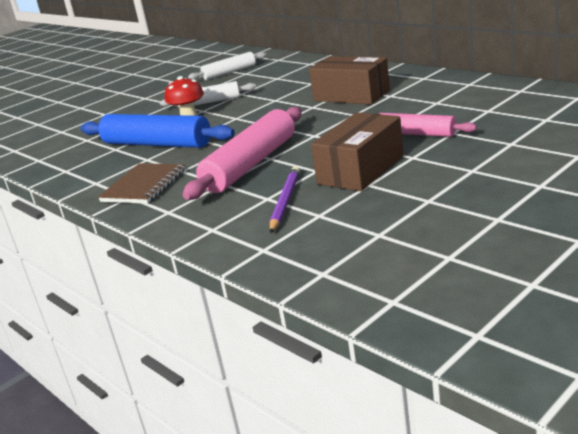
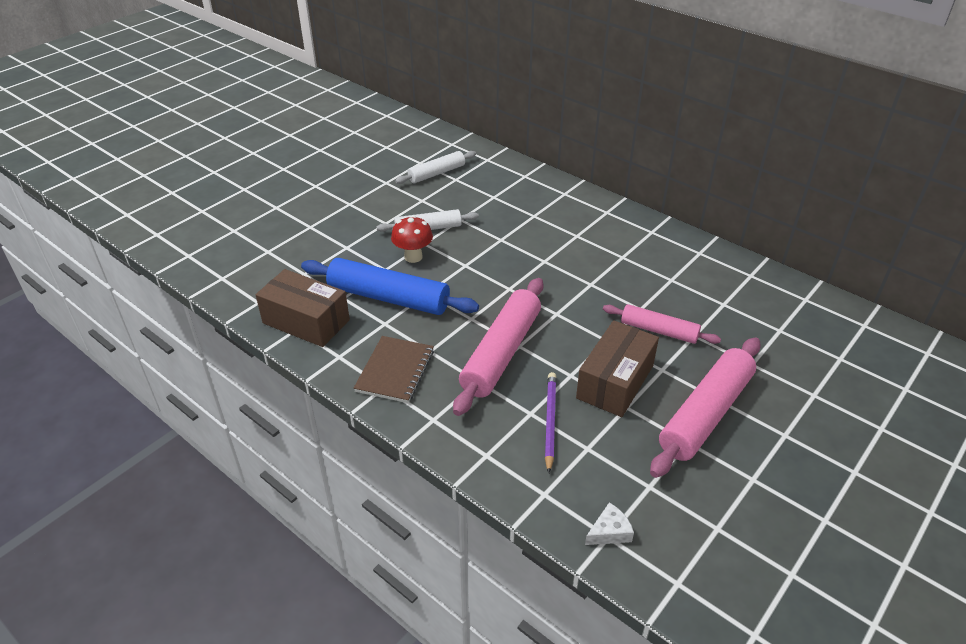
camera: 10 degrees left, 15 degrees up
brown box [309,56,390,105] -> brown box moved to [256,269,350,347]
none -> white cheese [585,502,634,545]
none -> pink rolling pin [650,337,761,478]

